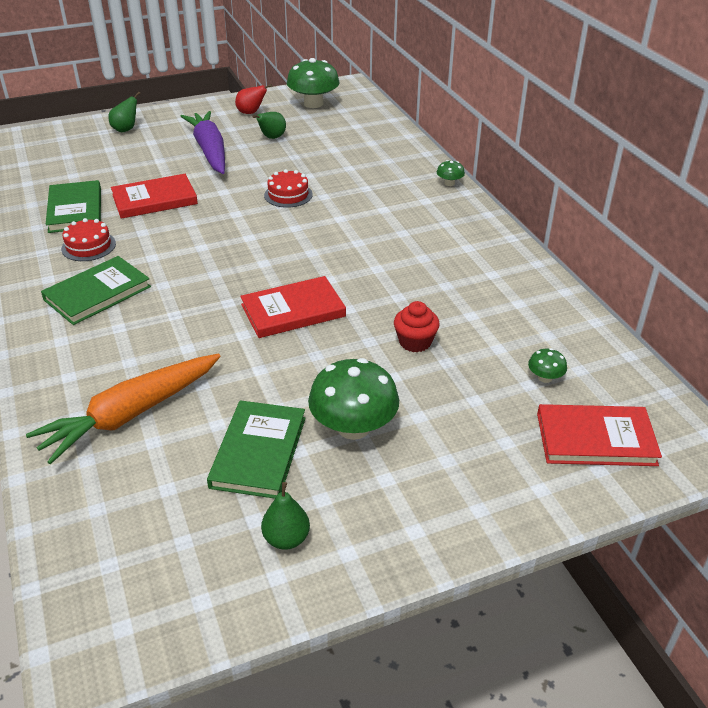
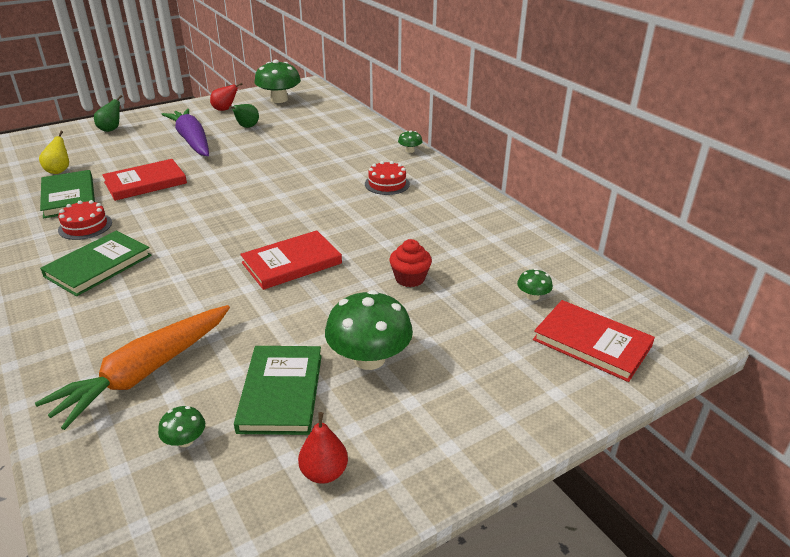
camera: 10 degrees left, 5 degrees down
green pear [261,482,310,550] -> red pear [298,412,348,484]
red cake [264,169,313,208] -> red cake moved to [365,161,410,195]
red book [537,404,662,466] -> red book turned 45 degrees clockwise [533,300,655,382]
none -> yellow pear [39,131,69,174]
none -> green mushroom [158,406,205,447]

